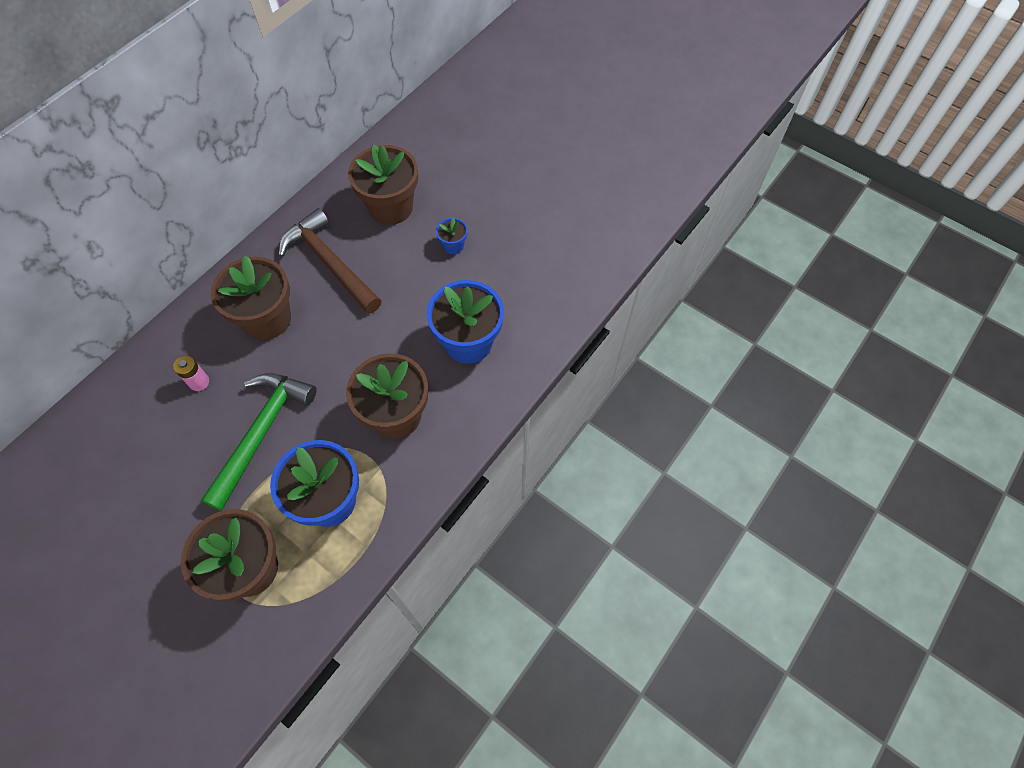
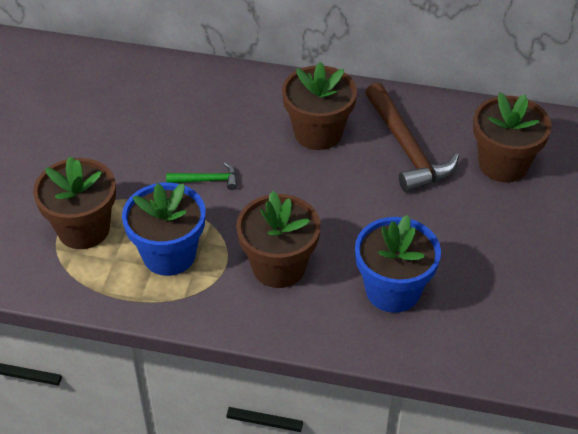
camera: 65 degrees right, 15 degrees down
pink battery [173,356,209,391] -> none
green hammer [201,373,317,511] -> green hammer [166,162,237,190], size x0.49
brown hammer [279,208,381,314] -> brown hammer turned 135 degrees clockwise [365,82,459,193]
blue flower pot [436,217,468,254] -> none

